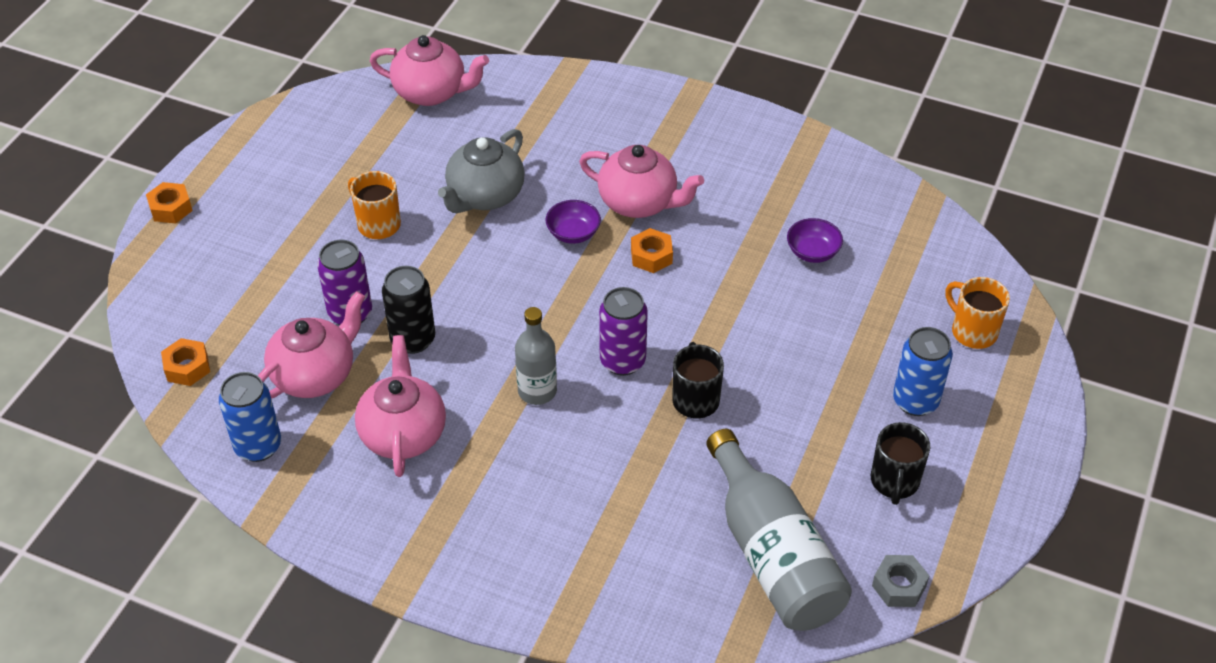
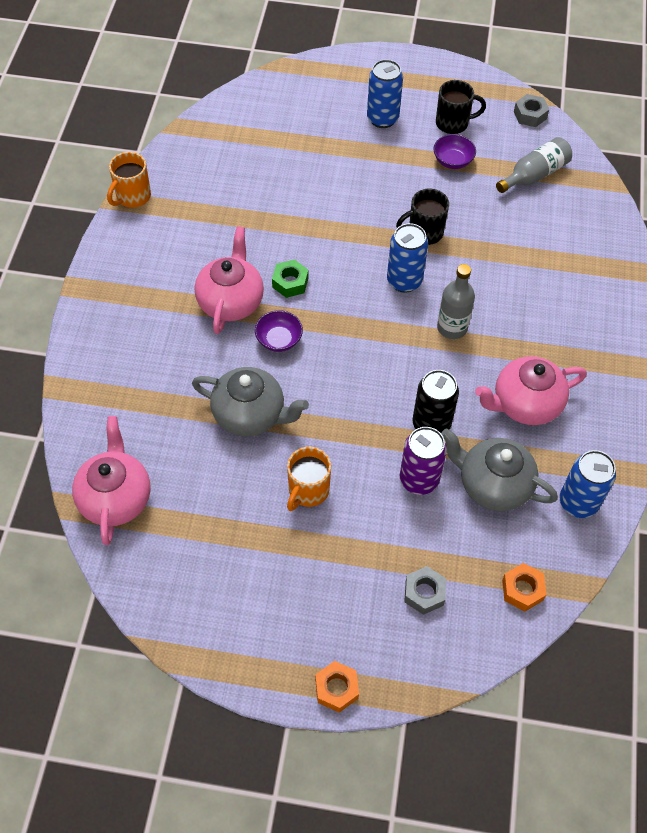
camera: 105 degrees left, 10 degrees up
pink teapot [258,291,365,399] -> grey teapot [441,429,558,511]
purple can [599,287,648,376] -> blue can [387,223,428,293]
orange nut [631,228,673,273] -> green nut [272,259,308,298]
grey bottle [706,429,852,631] -> grey bottle [496,137,572,193], size x0.58
purple bowl [787,218,843,263] -> purple bowl moved to [433,134,476,169]
orange mug [945,277,1010,349] -> orange mug moved to [107,152,151,208]
none -> grey nut [404,566,446,615]

